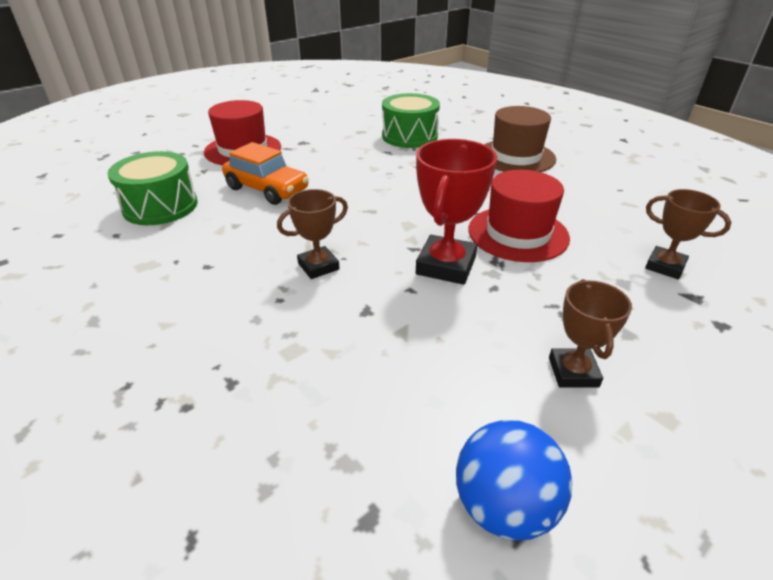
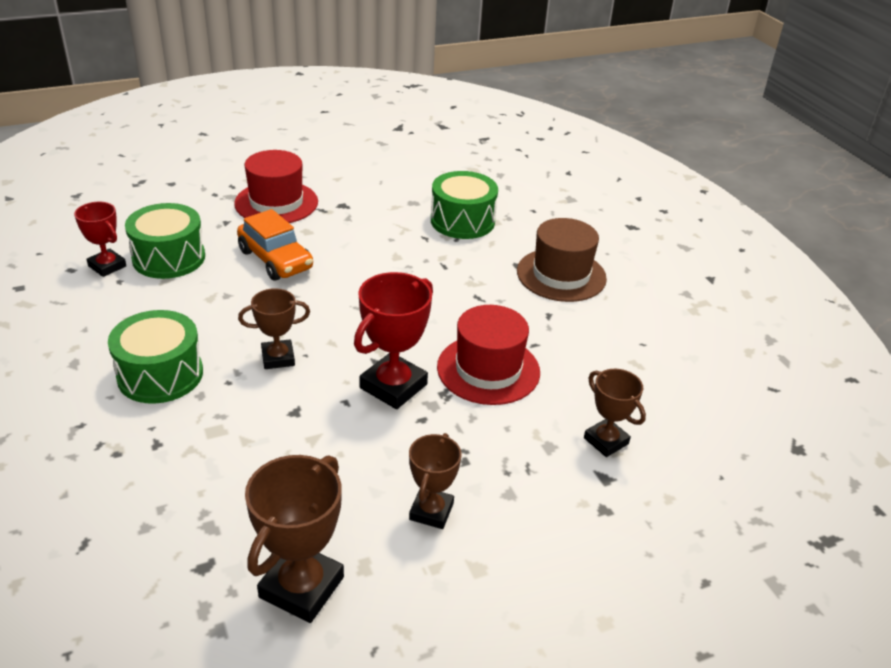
camera: 15 degrees right, 0 degrees up
blue ball [456,420,572,541] -> brown trophy [245,455,344,623]
none -> red trophy [74,202,126,277]
none -> green drum [108,310,203,404]

